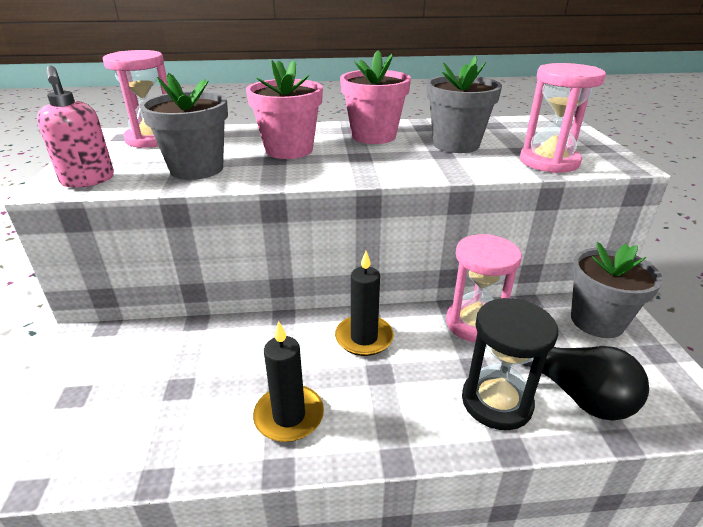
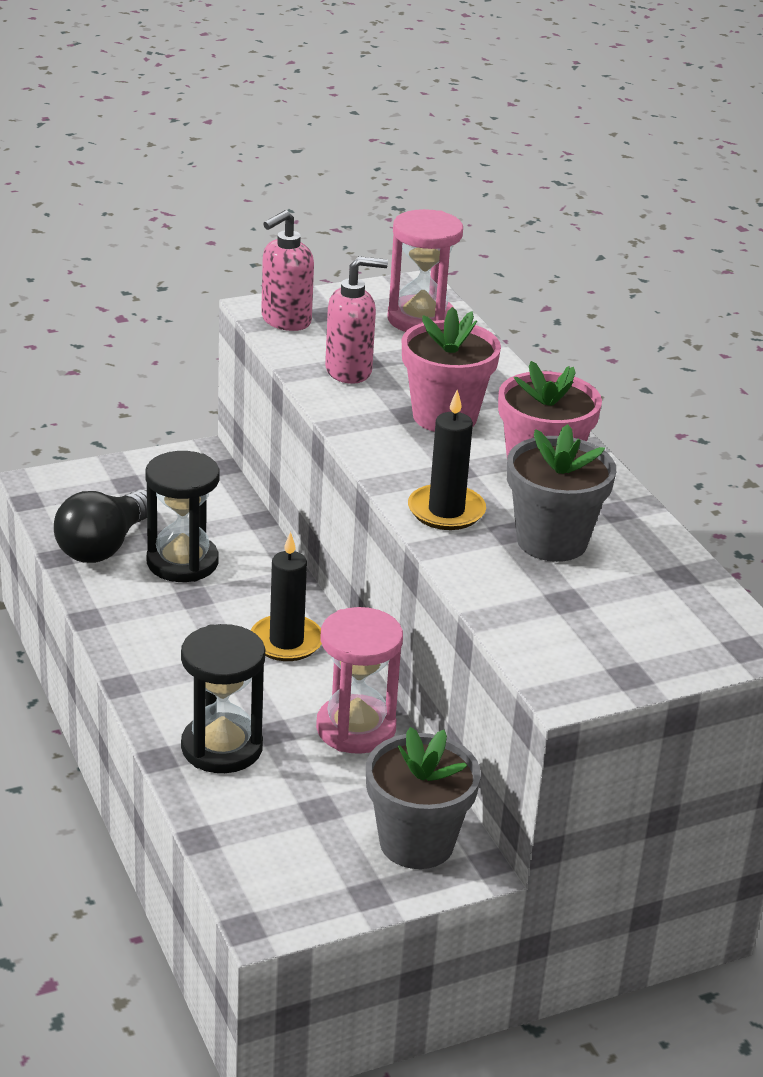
camera: 70 degrees right, 0 degrees up
grey flower pot [139,73,228,180] -> pink soap dispenser [325,256,388,384]
black candle [253,321,324,442] -> black candle moved to [408,390,486,530]
pink hourglass [520,63,606,173] -> none
black light bulb [523,346,649,421] -> black light bulb moved to [54,489,147,563]
none -> black hourglass [145,451,220,582]

